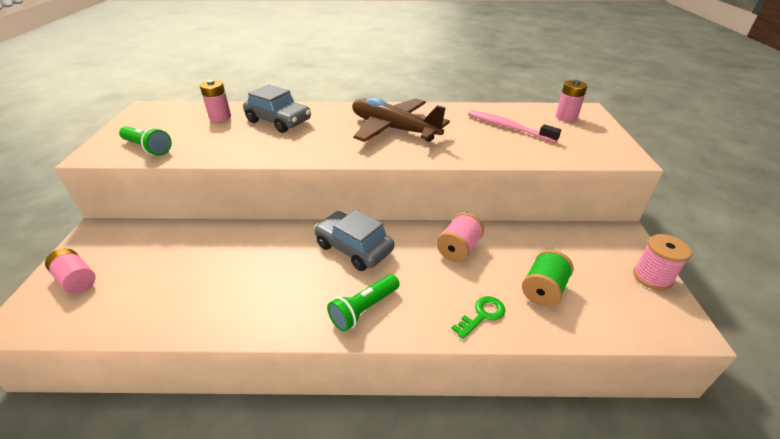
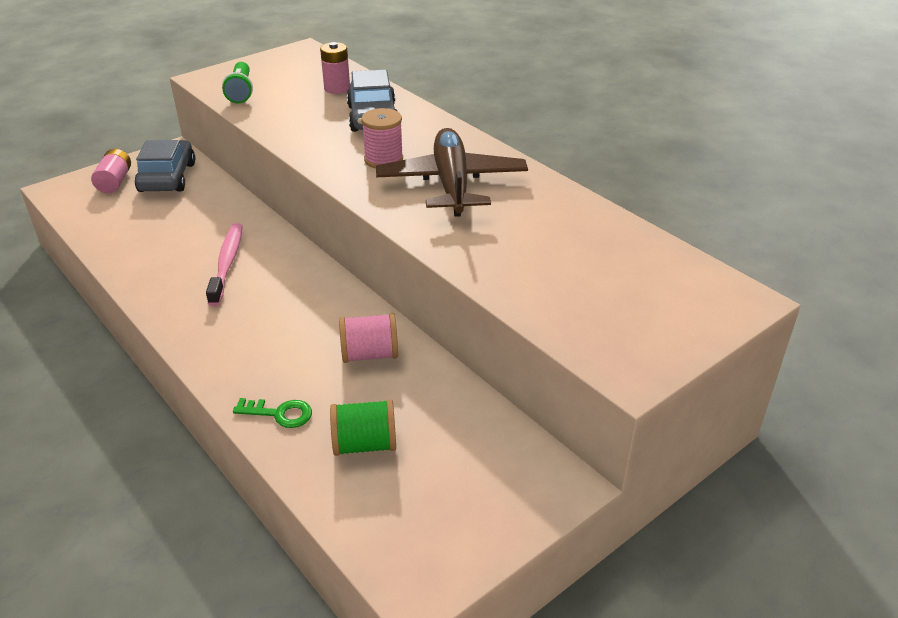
camera: 50 degrees right, 0 degrees up
grey car [314,210,394,271] -> grey car moved to [135,140,195,192]
green flashlight [327,274,400,332] -> none
pink toothbrush [468,110,561,143] -> pink toothbrush moved to [206,223,243,306]
pink battery [556,80,587,122] -> none
pink spool [633,234,692,291] -> pink spool moved to [361,108,403,168]

